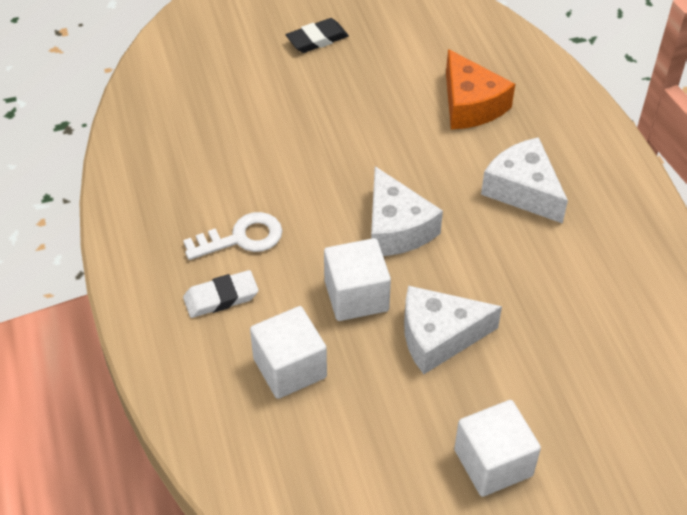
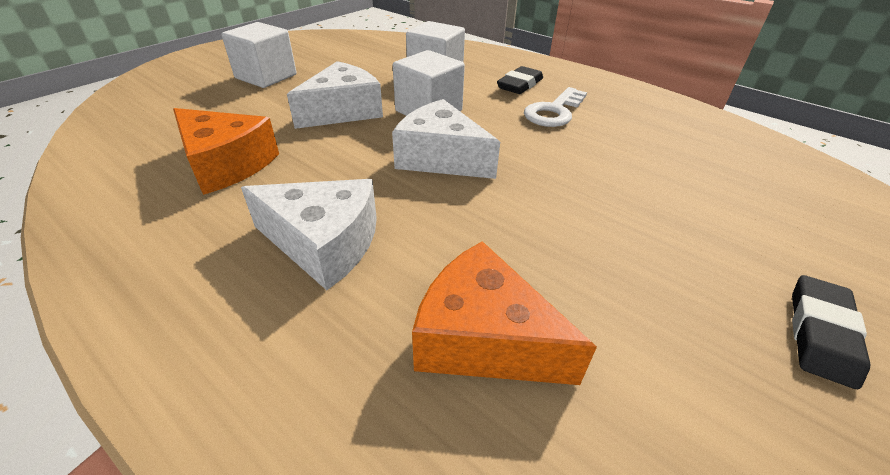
camera: 145 degrees right, 10 degrees down
white eraser [183,270,259,318] -> black eraser [497,66,543,94]
none -> orange cheese [173,108,279,195]

